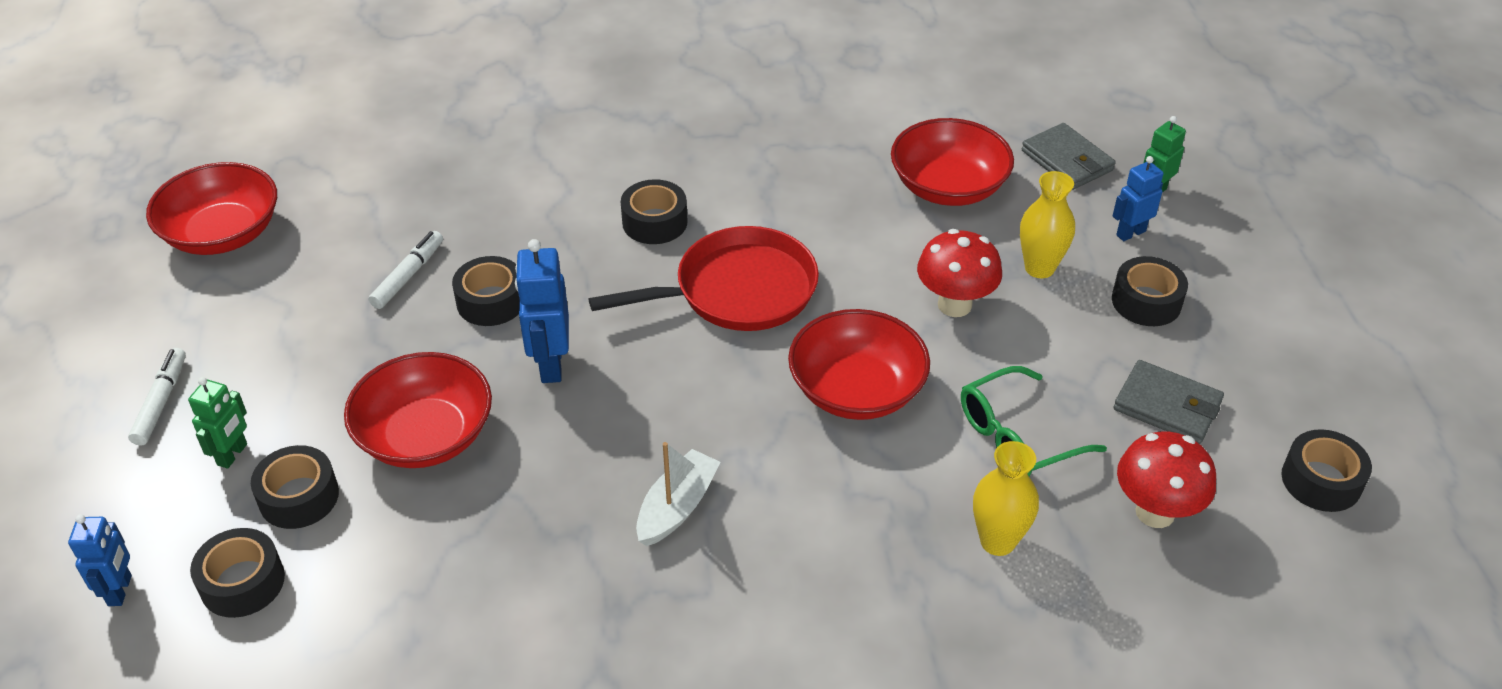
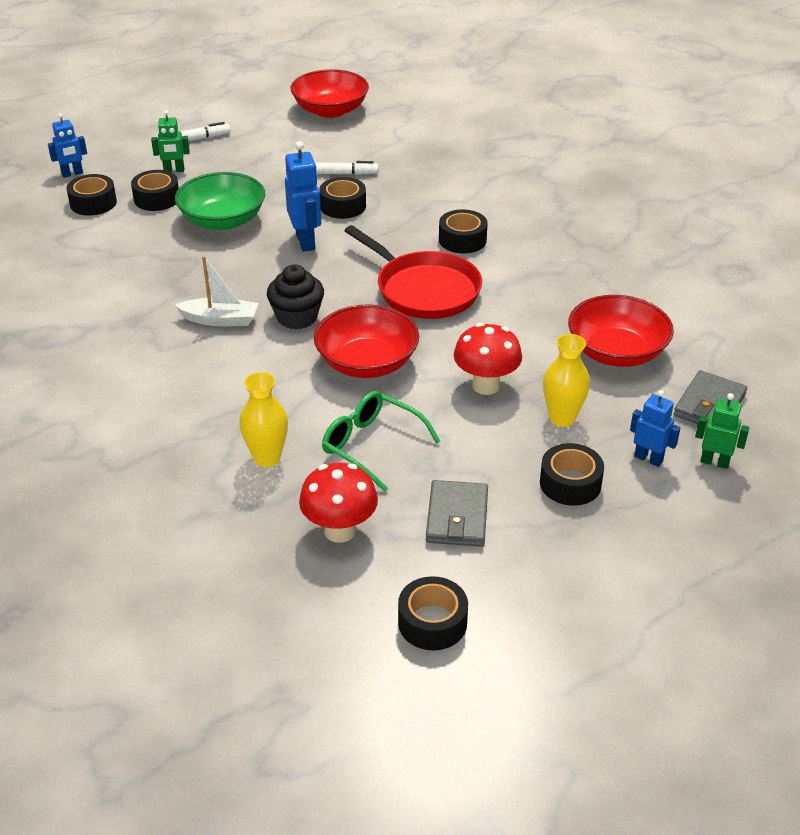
camera: 65 degrees right, 5 degrees down
red bowl [344,352,492,468] -> green bowl [175,172,265,230]
blue robot [515,239,569,383] -> blue robot turned 105 degrees clockwise [285,141,321,252]
none -> black cupcake [267,264,324,329]

